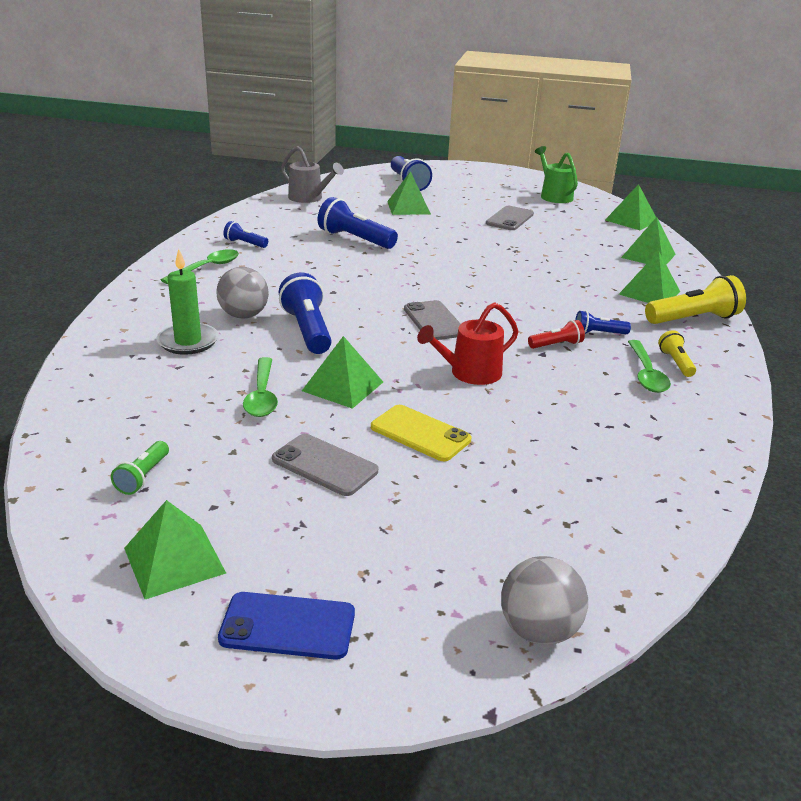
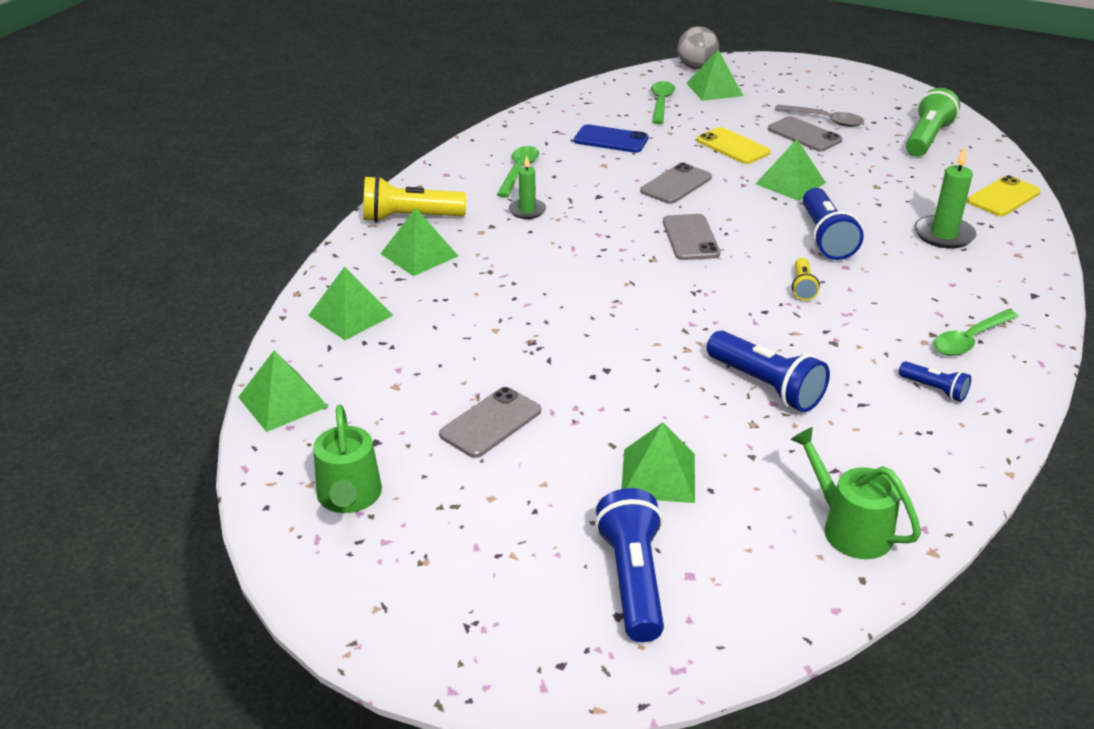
camera: 165 degrees left, 5 degrees up
green flashlight [111,441,169,495] -> green flashlight [906,88,960,156], size x1.87
green pyramid [124,500,226,599] -> green pyramid moved to [686,50,743,101]
grey ball [216,267,269,318] -> none
blue phone [218,592,355,660] -> blue phone moved to [574,124,648,153]
green spoon [243,357,278,417] -> green spoon moved to [651,81,675,124]
grey watering can [281,146,344,203] -> green watering can [790,427,921,559]
red watering can [417,302,519,385] -> grey phone [640,163,712,204]
red flashlight [528,320,585,349] -> none
blue flashlight [575,311,631,334] -> green candle [509,156,546,219]
yellow flashlight [658,330,696,377] -> yellow flashlight moved to [792,258,820,301]
none -> grey spoon [775,105,864,127]
none -> yellow phone [967,175,1041,216]

